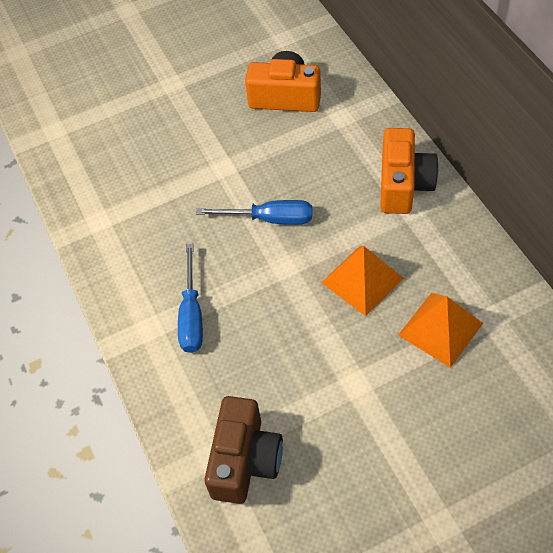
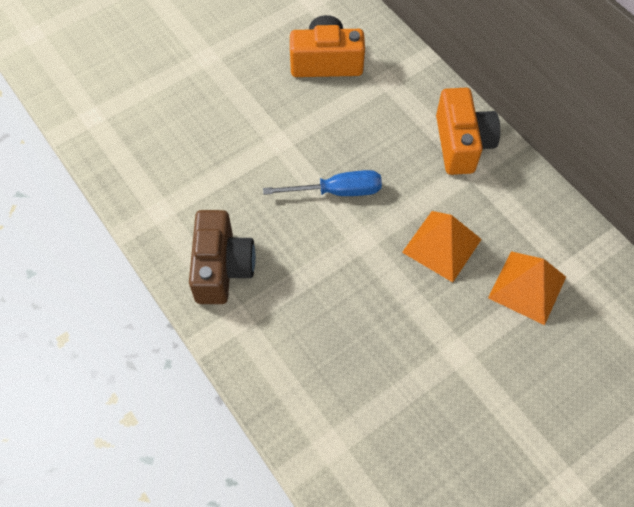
camera: 15 degrees left, 5 degrees up
blue screwdriver [178,244,203,353] -> none
brown camera [204,396,283,504] -> brown camera moved to [189,210,256,304]

